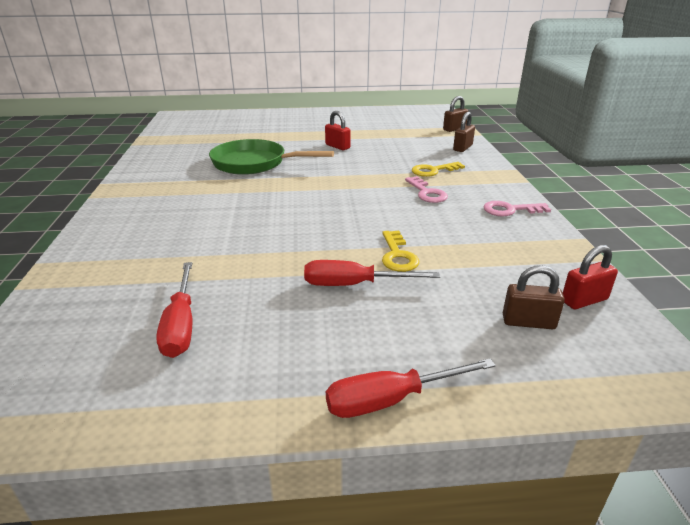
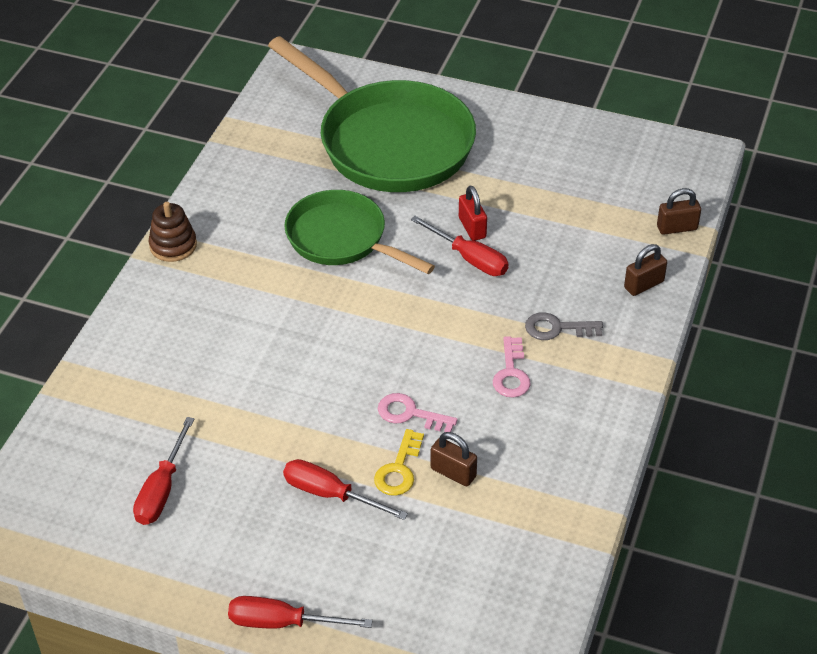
camera: 25 degrees right, 15 degrees up
yellow key [412,162,465,177] -> grey key [525,312,603,340]
pink key [483,201,551,216] -> pink key moved to [378,393,458,432]
brown padlock [503,265,565,329] -> brown padlock moved to [431,432,477,487]
red padlock [563,245,618,309] -> none
none -> brown stacking toy [149,202,197,262]
none -> green pan [268,36,476,192]
none -> red screwdriver [411,216,509,276]

